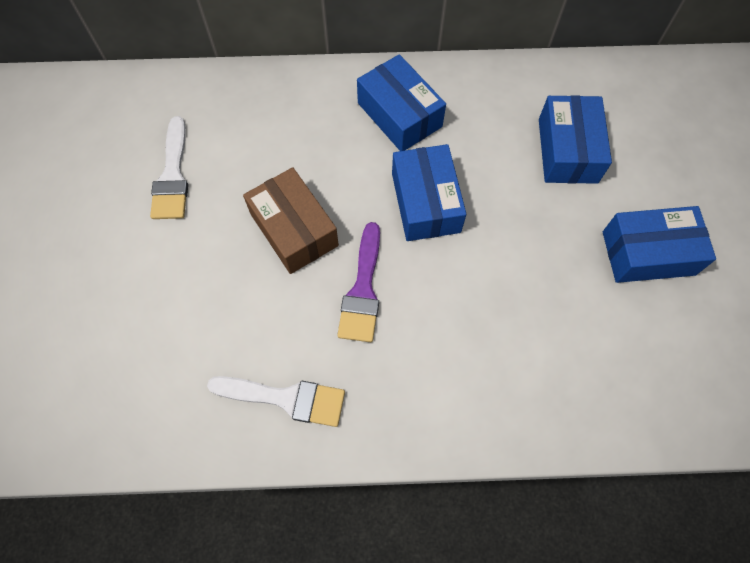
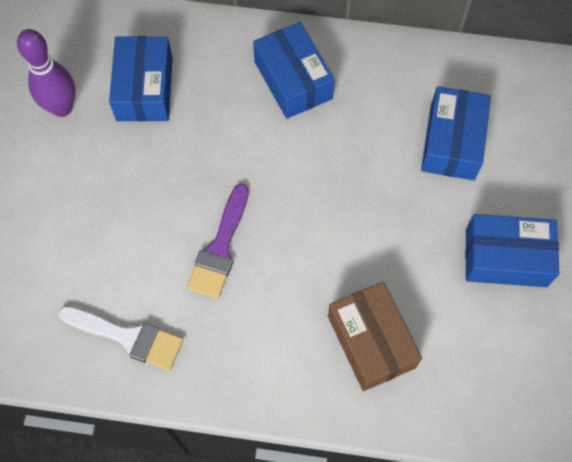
camera: 10 degrees right, 0 degrees up
white brush [150,116,188,219] -> purple bowling pin [17,29,75,117]
brown box [243,167,339,274] -> brown box moved to [328,282,422,391]
blue box [392,144,466,241] -> blue box moved to [109,36,173,122]

